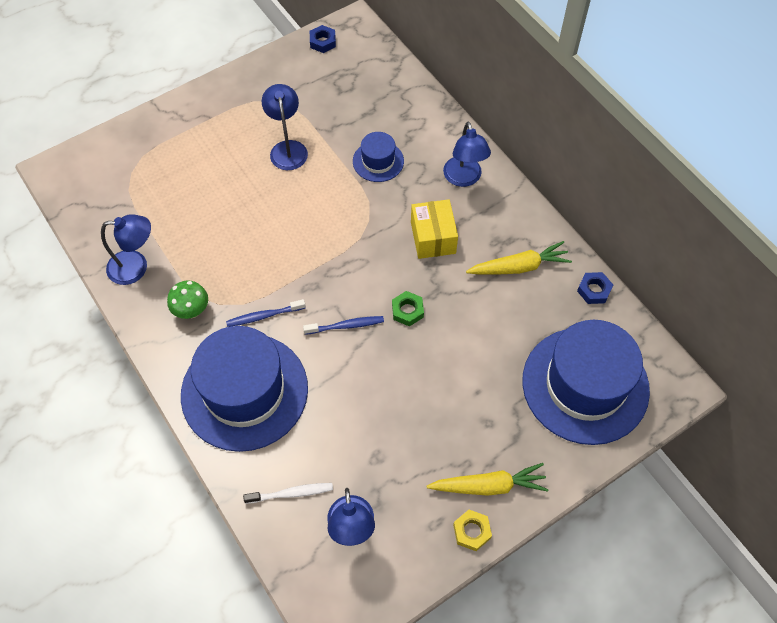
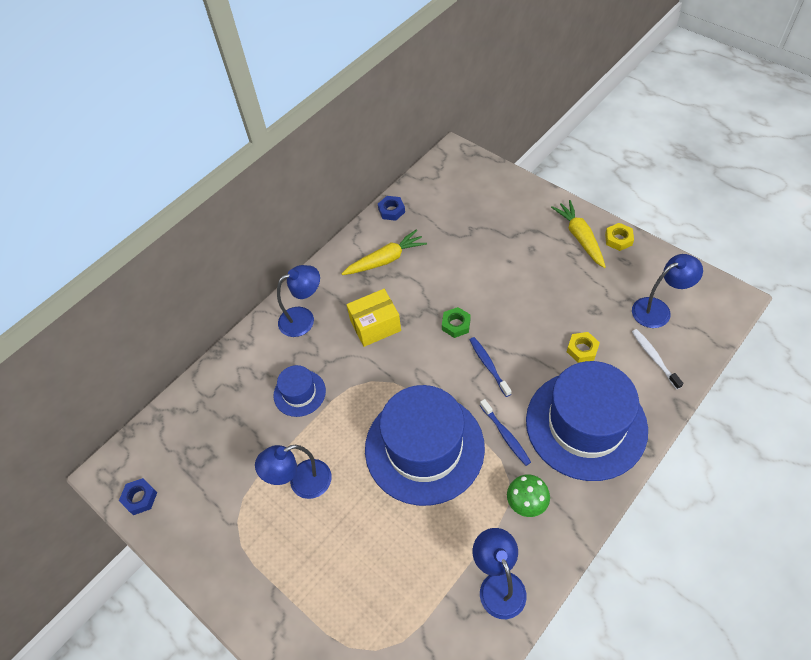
camera: 100 degrees left, 5 degrees down
yellow carrot [466,241,572,275] -> yellow carrot turned 90 degrees clockwise [342,230,427,275]
blue hat [522,320,650,445] -> blue hat moved to [365,385,485,506]
none -> yellow nut [567,332,600,363]

